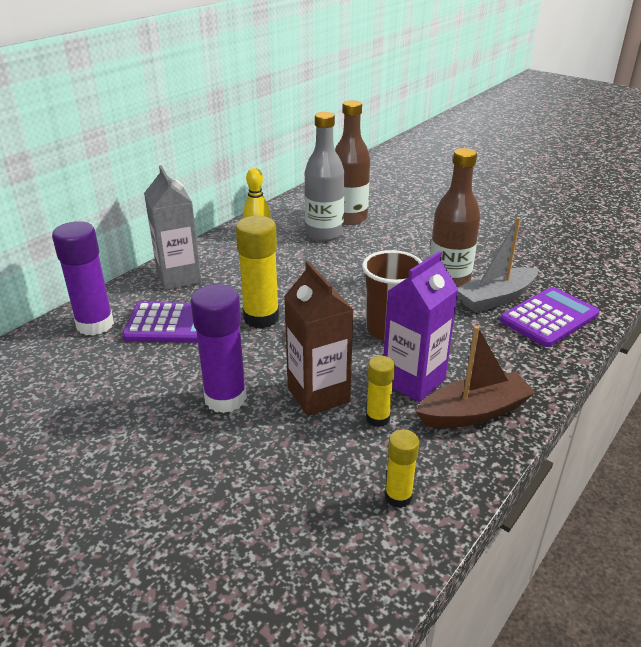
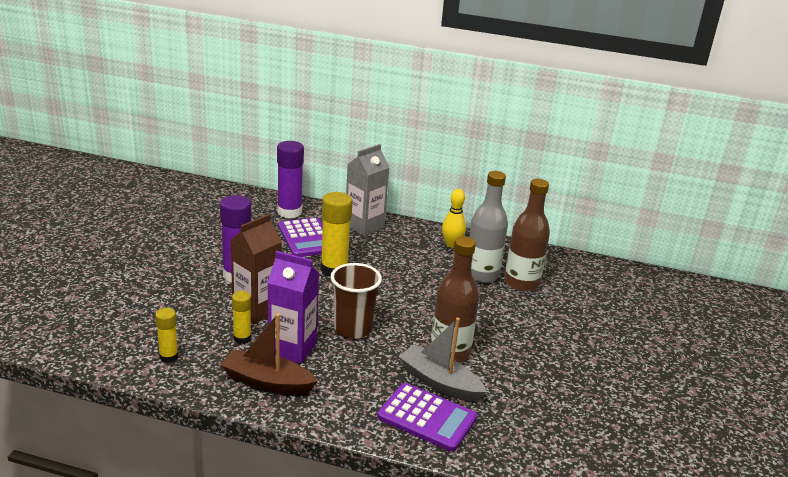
camera: 65 degrees right, 5 degrees down
brown boat [416,326,536,428] -> brown boat turned 150 degrees clockwise [221,314,318,394]

